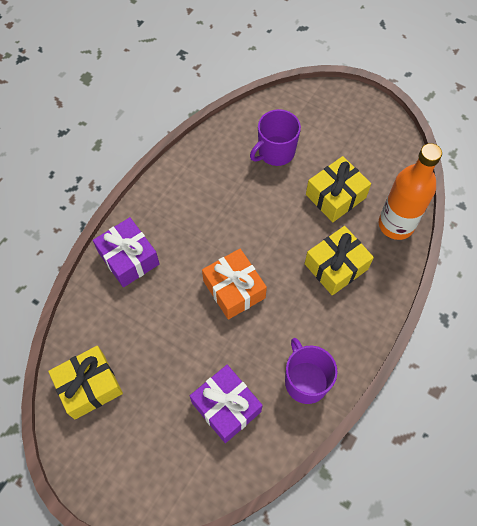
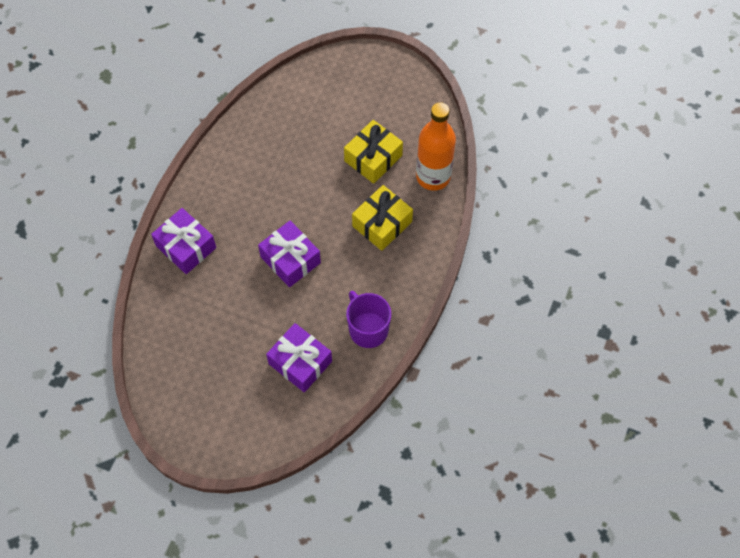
camera: 10 degrees left, 0 degrees up
yellow gift [48,346,123,420] -> none
orange gift [202,249,267,320] -> purple gift [258,221,321,287]
purple mug [250,109,301,166] -> none

